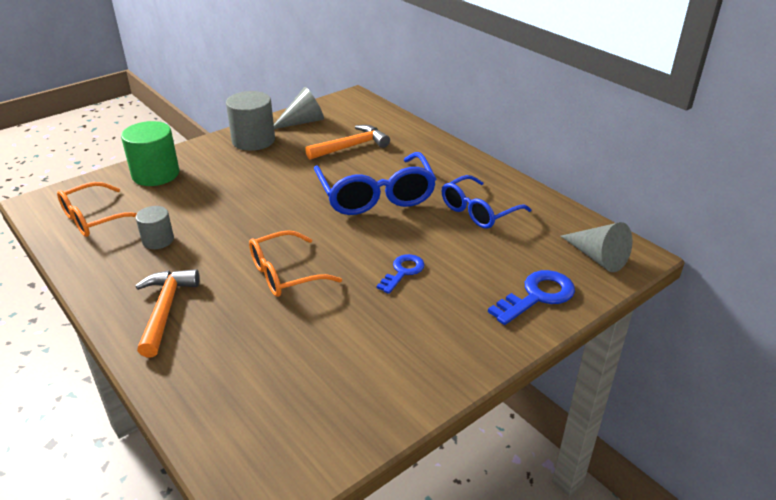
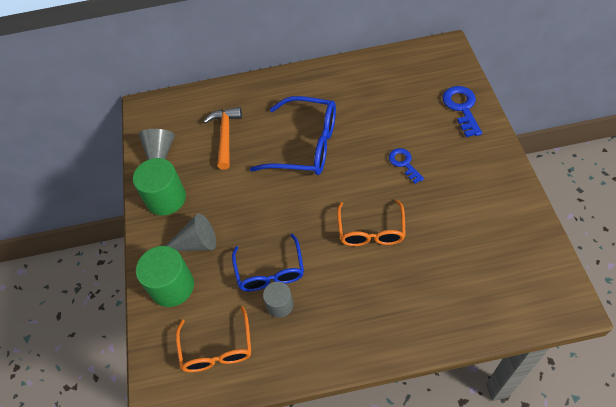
camera: 55 degrees left, 20 degrees up
orange hammer [135,269,200,357] -> none
grey cylinder [226,91,275,151] -> green cylinder [133,158,186,216]
blue glasses [442,175,531,229] -> blue glasses moved to [232,234,304,292]
grey cone [561,222,633,272] -> grey cone moved to [166,214,216,251]

